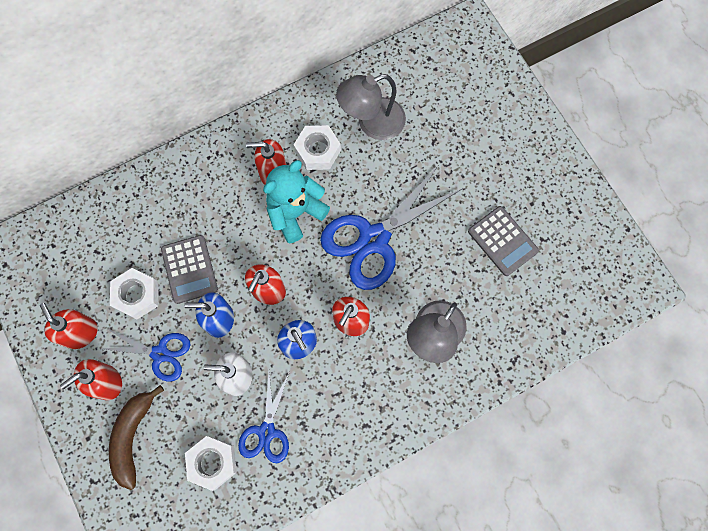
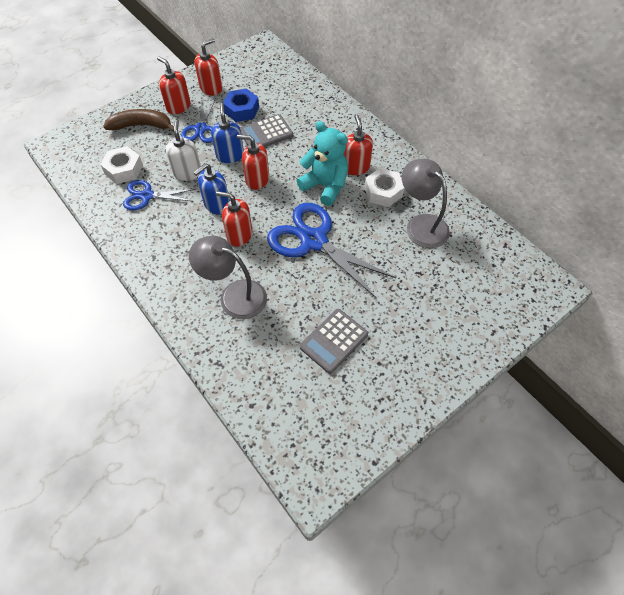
camera: 80 degrees right, 15 degrees down
white nut [110,268,158,320] -> blue nut [223,89,259,122]

